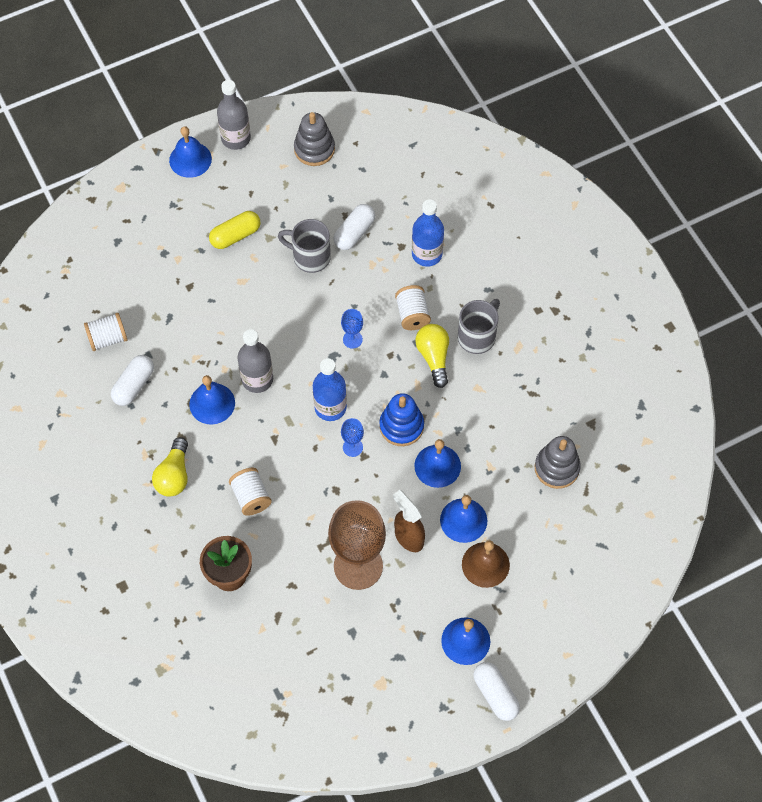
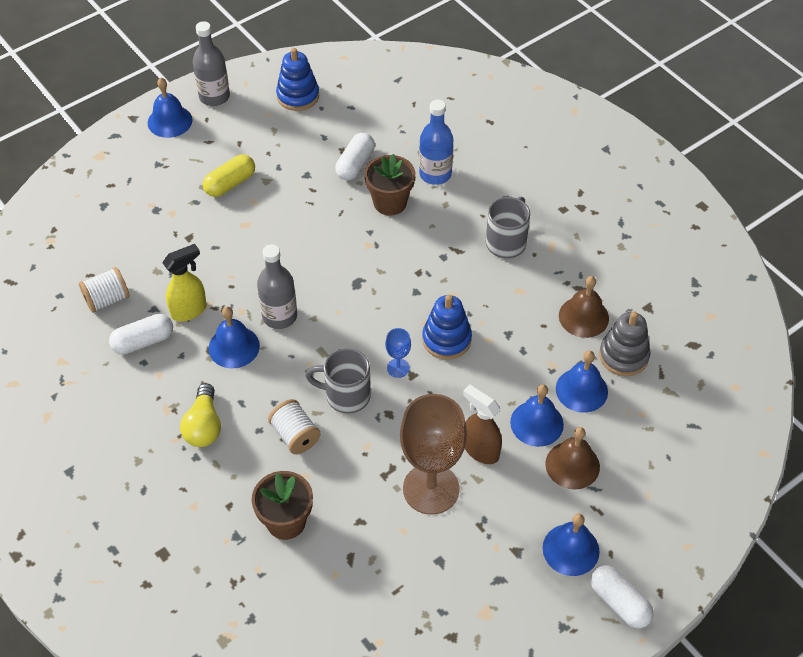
camera: 10 degrees left, 10 degrees down
white capsule [111,355,154,406] -> white capsule turned 45 degrees clockwise [109,314,173,354]
grey mug [278,219,331,273] -> grey mug moved to [305,348,371,413]
grey stacking toy [294,112,335,166] -> blue stacking toy [276,48,319,111]
blue bottle [313,358,347,421] -> none
blue goblet [341,309,363,349] -> none
white spool [395,285,431,330] -> none
blue bell [414,439,461,488] -> blue bell moved to [556,350,608,413]
yellow light bulb [415,324,449,388] -> none
none -> yellow spray bottle [162,244,207,321]
none -> brown flower pot [364,154,415,215]
none -> brown bell [559,276,609,338]

